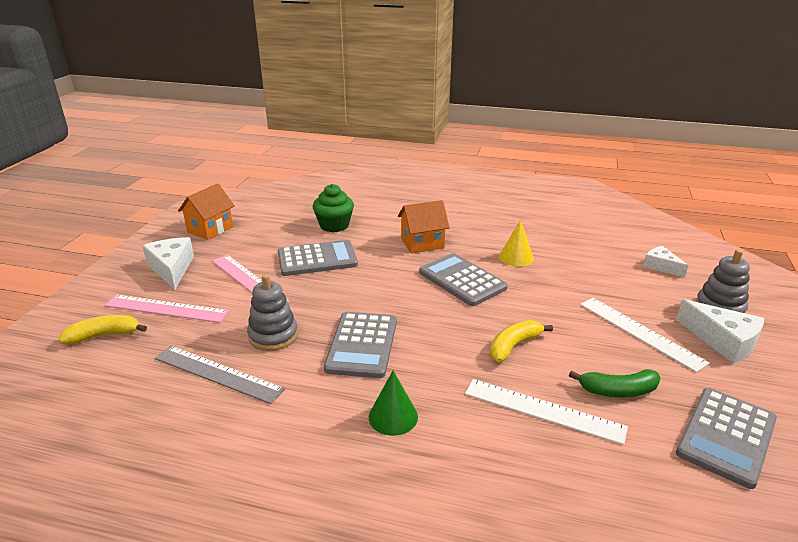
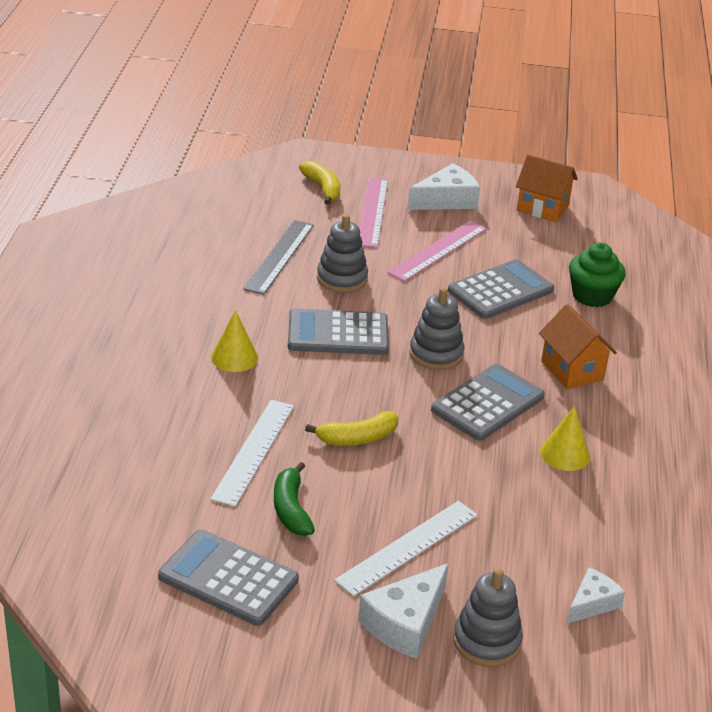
camera: 80 degrees right, 5 degrees up
grey calculator [278,240,358,276] -> grey calculator turned 105 degrees counterclockwise [448,259,554,319]
green cone [369,371,418,436] -> yellow cone [211,310,258,372]
yellow banana [490,320,553,362] -> yellow banana turned 120 degrees clockwise [305,411,398,446]
none -> grey stacking toy [409,287,465,370]

